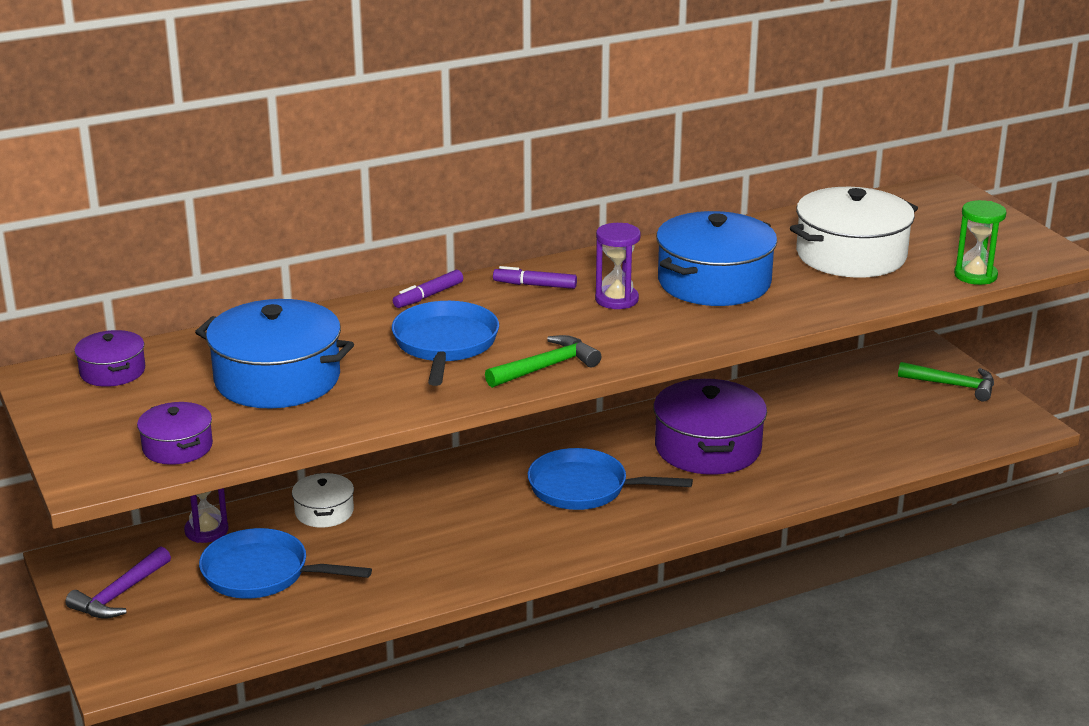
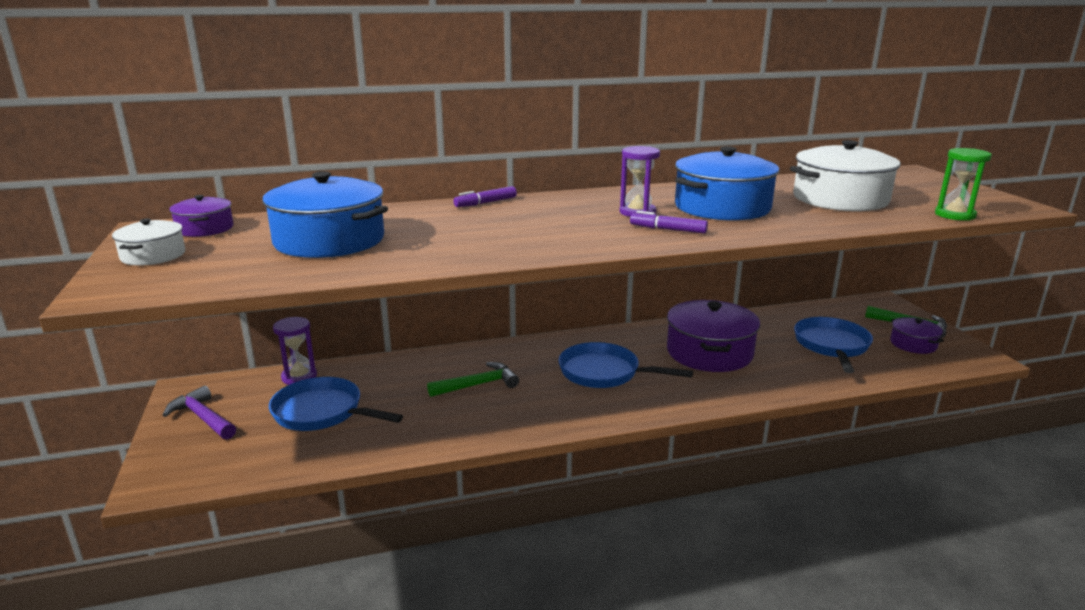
camera: 10 degrees right, 5 degrees down
purple hammer [65,547,171,619] -> purple hammer turned 90 degrees clockwise [163,386,236,439]
purple pot [137,402,213,465] -> purple pot moved to [890,317,944,354]
white pot [292,473,354,528] -> white pot moved to [112,218,185,265]
blue pan [392,301,499,386] -> blue pan moved to [794,317,873,373]
green hammer [485,335,601,388] -> green hammer moved to [427,362,519,397]
purple marker [493,266,577,289] -> purple marker moved to [630,211,708,234]

